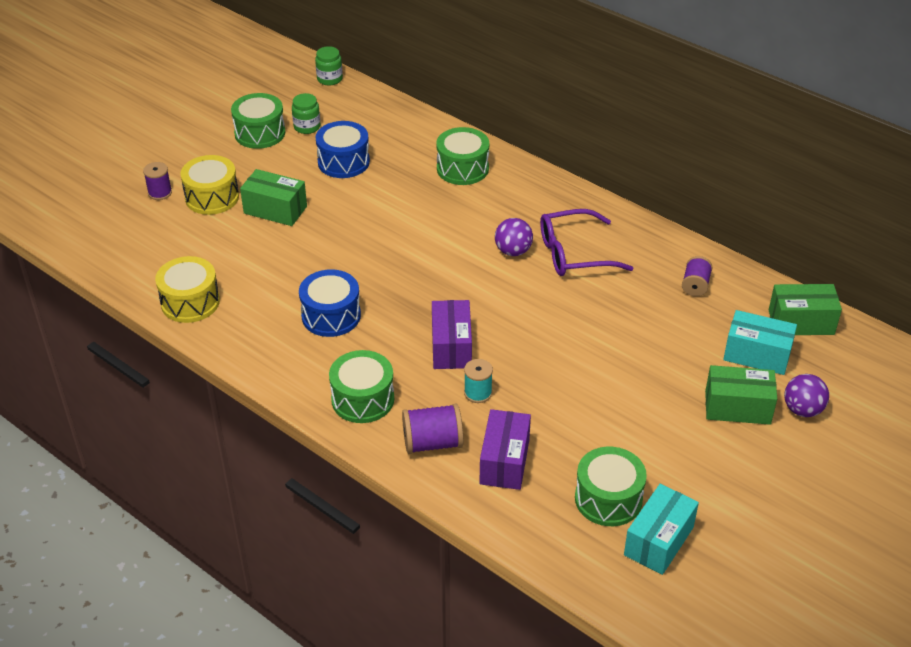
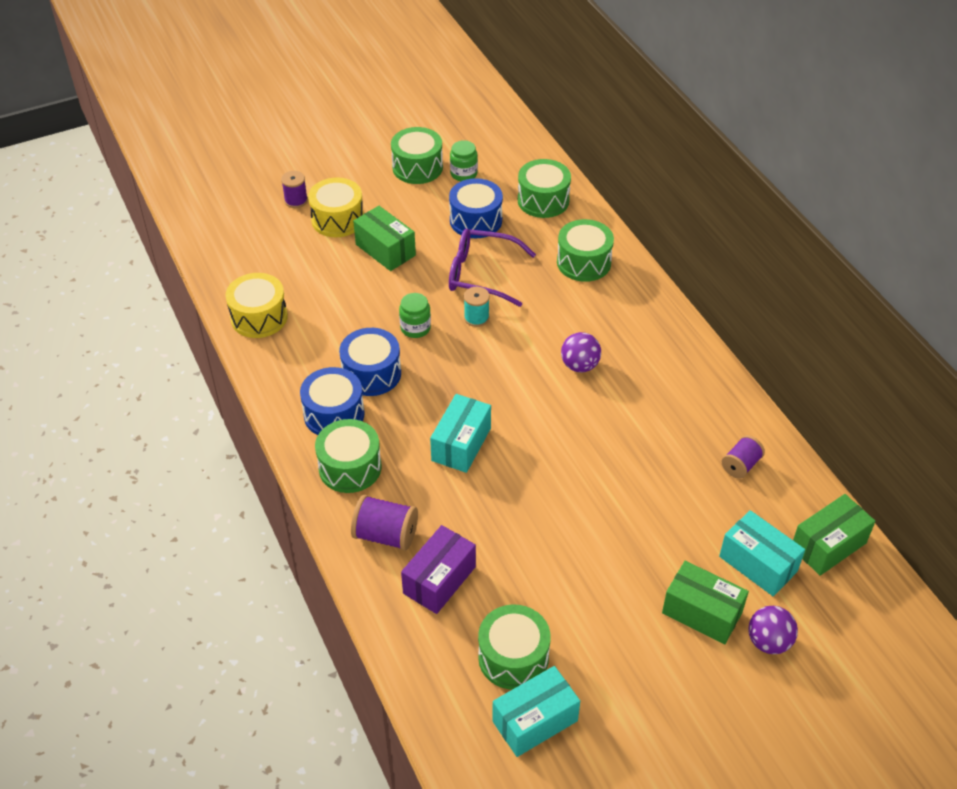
camera: 25 degrees right, 5 degrees up
green jar [315,46,343,85] -> green jar moved to [399,293,431,338]
purple box [432,300,472,369] -> turquoise box [430,394,491,473]
turquoise spool [464,359,493,403] -> turquoise spool moved to [464,287,490,327]
purple glasses [540,209,633,276] -> purple glasses moved to [449,229,536,307]
green box [769,284,842,335] -> green box turned 60 degrees counterclockwise [793,494,876,576]
none -> blue drum [300,367,364,435]
none -> green drum [518,159,571,218]

